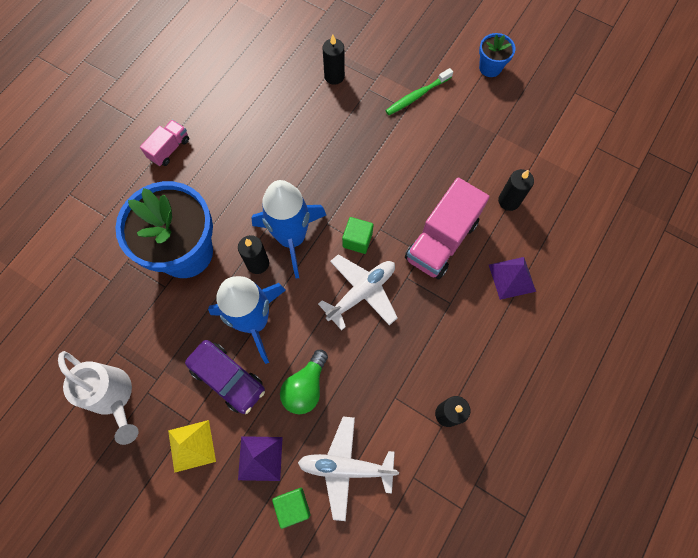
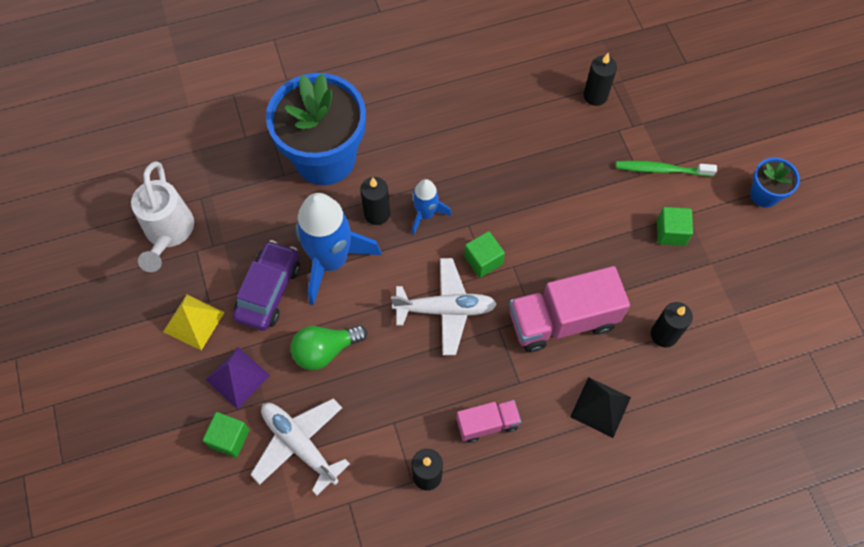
camera: 40 degrees right, 5 degrees down
pink truck [140,120,189,166] -> pink truck moved to [456,400,521,443]
purple car [185,340,265,414] -> purple car turned 150 degrees counterclockwise [233,240,300,331]
blue rocket [251,180,326,279] -> blue rocket [412,179,452,235], size x0.52
purple pyramid [489,257,536,300] -> black pyramid [570,377,631,438]
none -> green cube [657,207,693,246]

